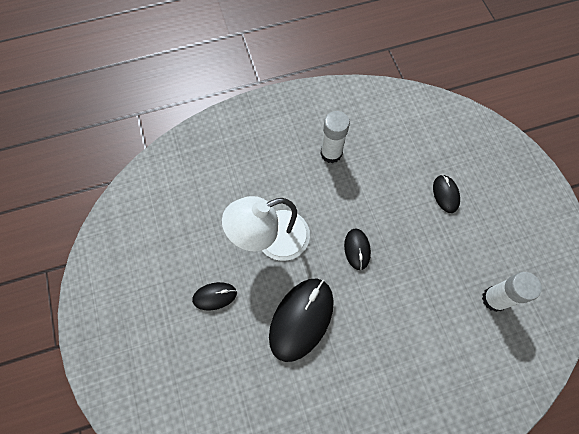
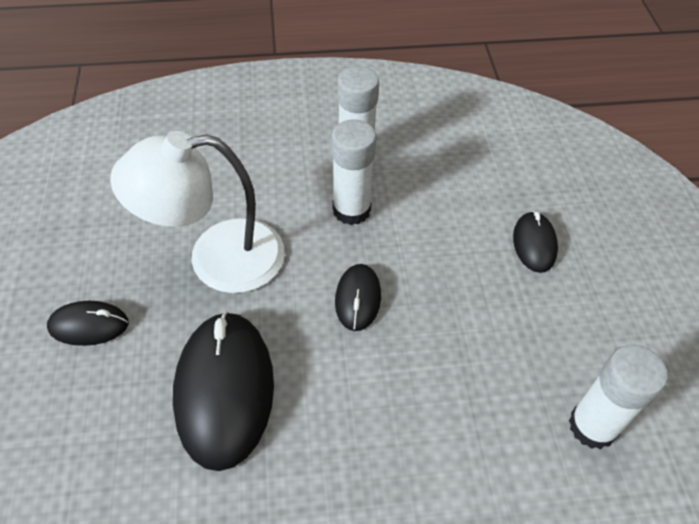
camera: 10 degrees right, 15 degrees down
black mouse [269,279,334,362] -> black mouse turned 45 degrees counterclockwise [173,311,274,471]
none -> white glue stick [332,119,376,225]

